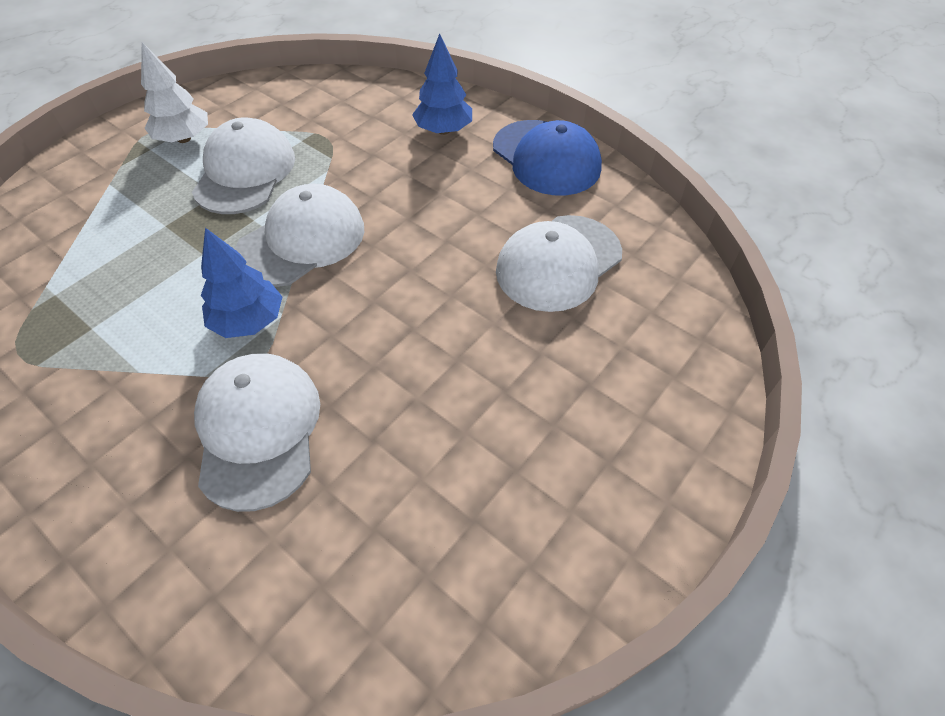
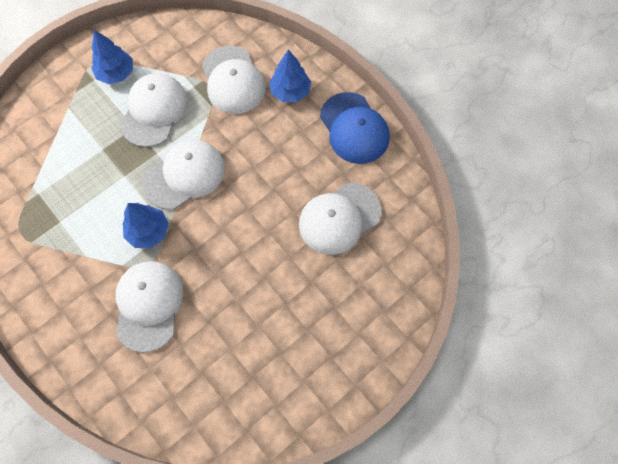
camera: 10 degrees right, 15 degrees up
white tree [141,42,208,143] -> blue tree [92,30,133,84]
none -> white cap [202,46,266,114]

